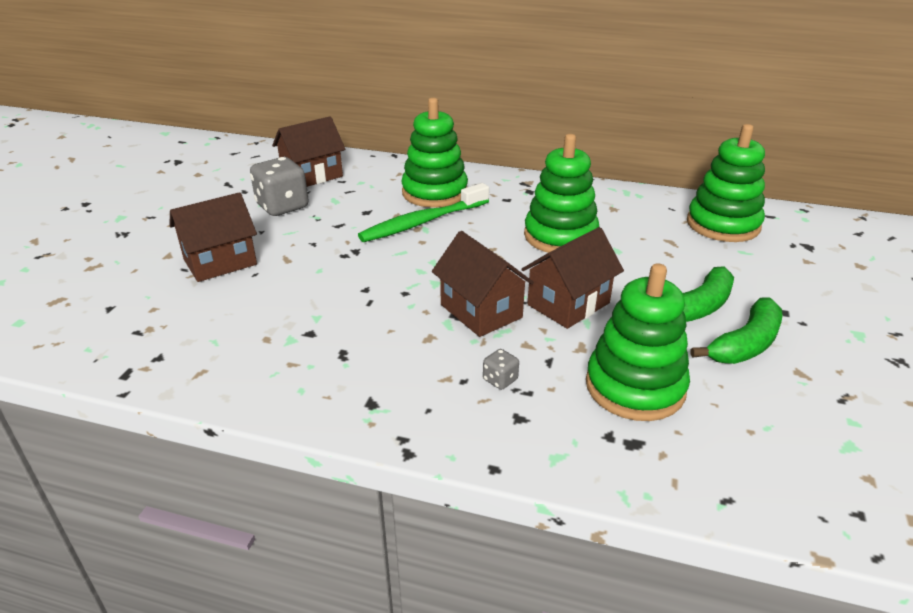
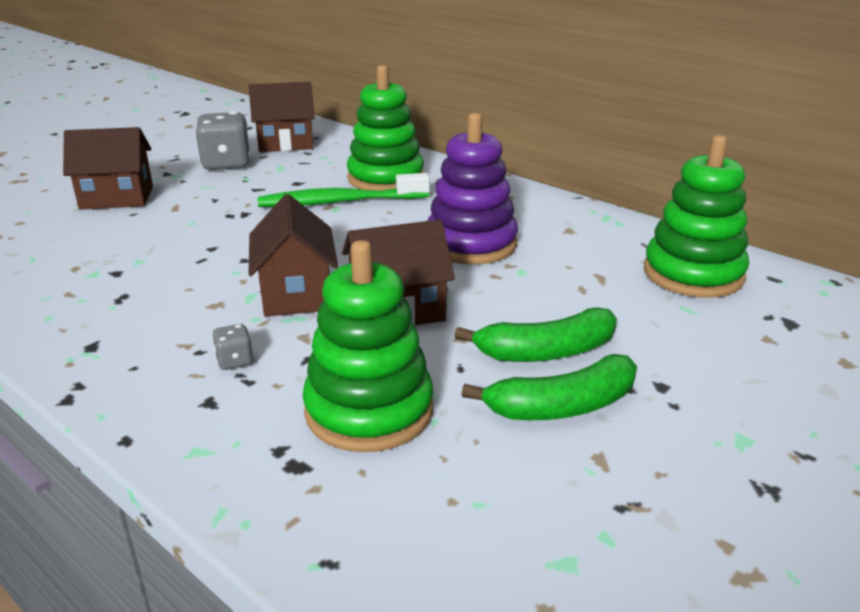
camera: 25 degrees right, 5 degrees down
green stacking toy [524,134,599,253] -> purple stacking toy [427,113,518,265]

